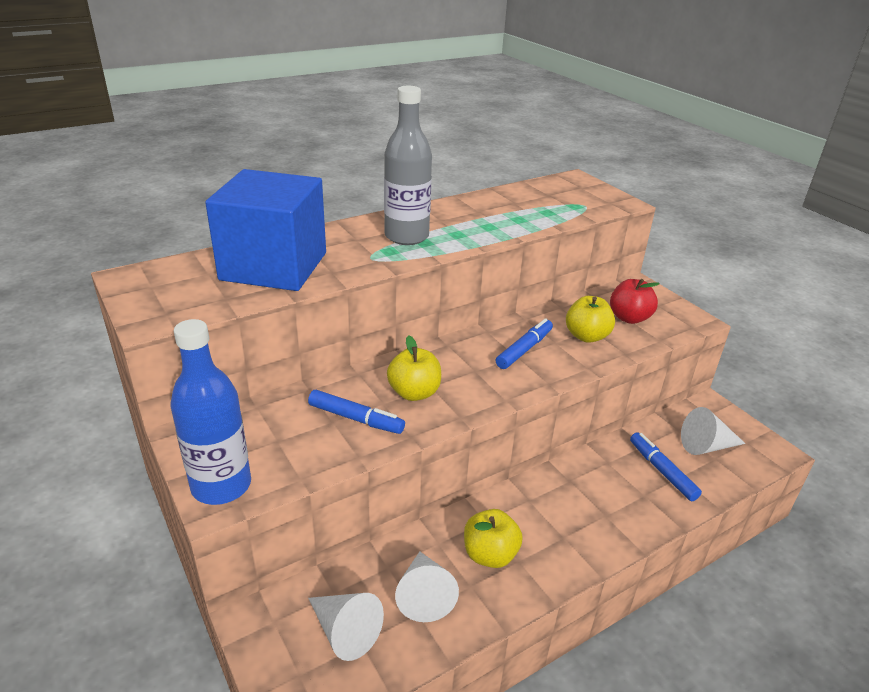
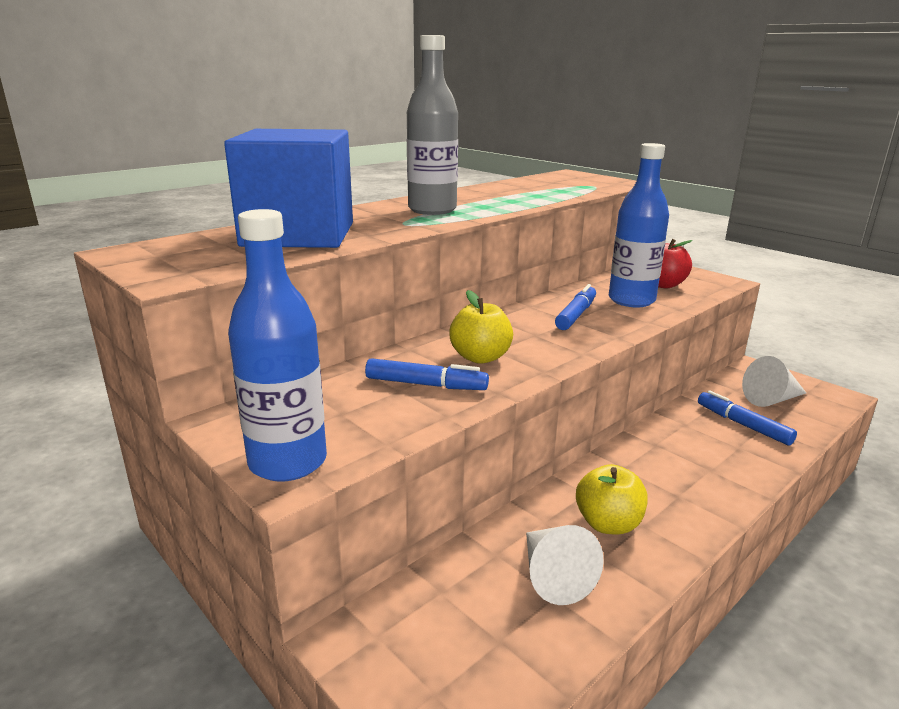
camera: 10 degrees left, 10 degrees down
white cone [308,593,384,661] -> none
yellow apple [566,296,615,343] -> blue bottle [609,143,669,307]

